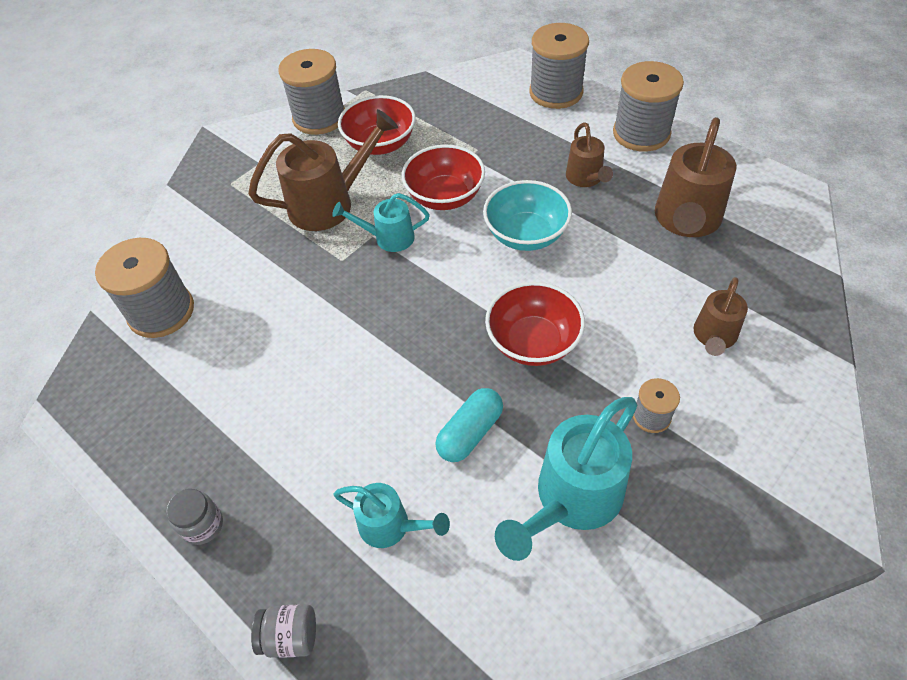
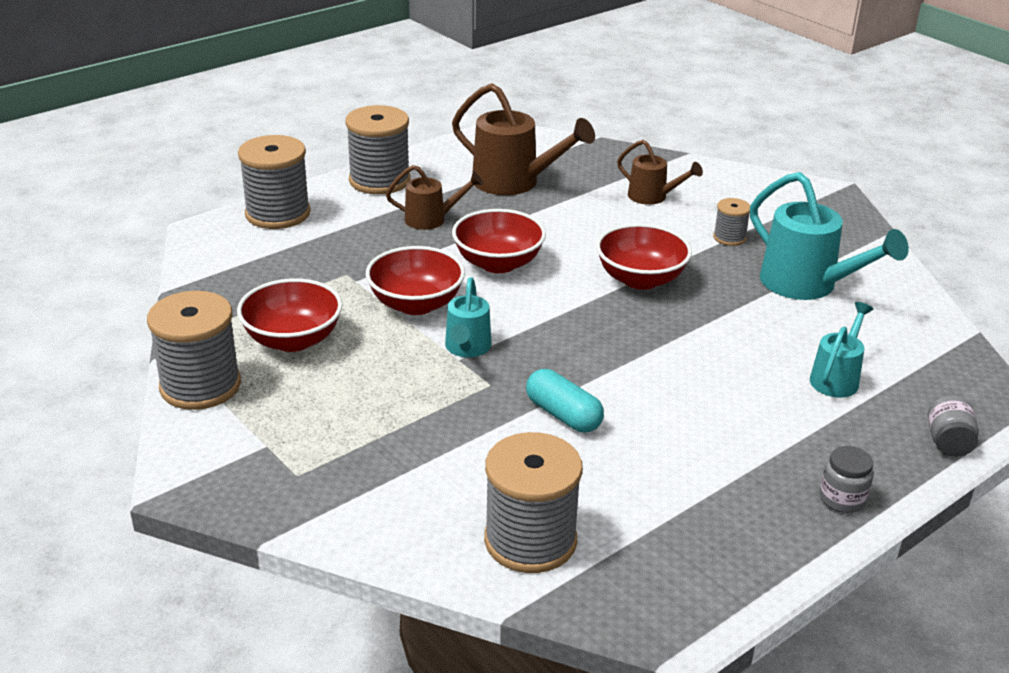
camera: 85 degrees left, 20 degrees down
brown watering can [248,109,398,231] -> none
turquoise capsule [435,388,503,462] -> turquoise capsule moved to [526,369,604,432]
turquoise bowl [483,180,572,251] -> red bowl [452,209,546,273]

